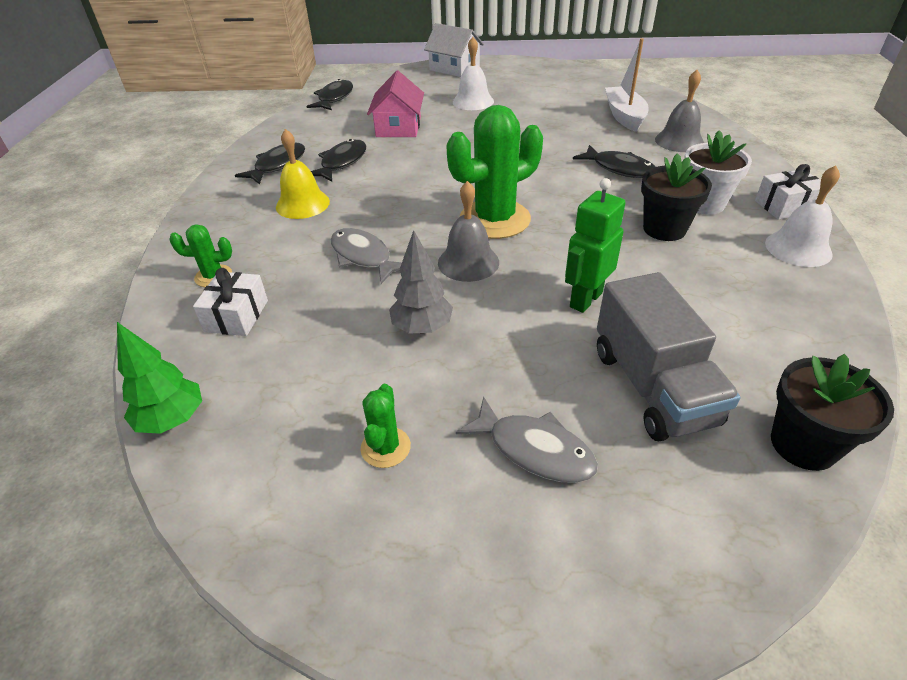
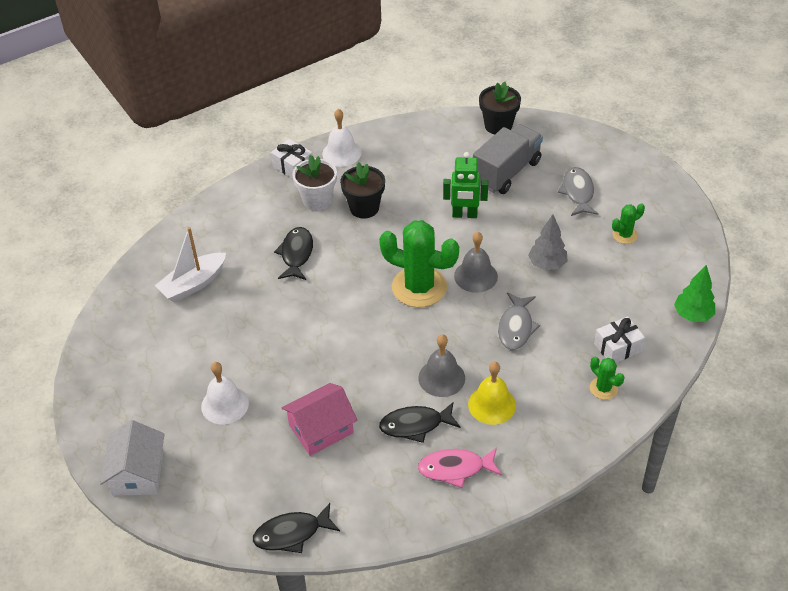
camera: 125 degrees left, 5 degrees up
black fish [235,143,305,185] -> pink fish [418,447,502,488]
grey bell [655,70,704,152] -> grey bell moved to [418,335,465,397]

